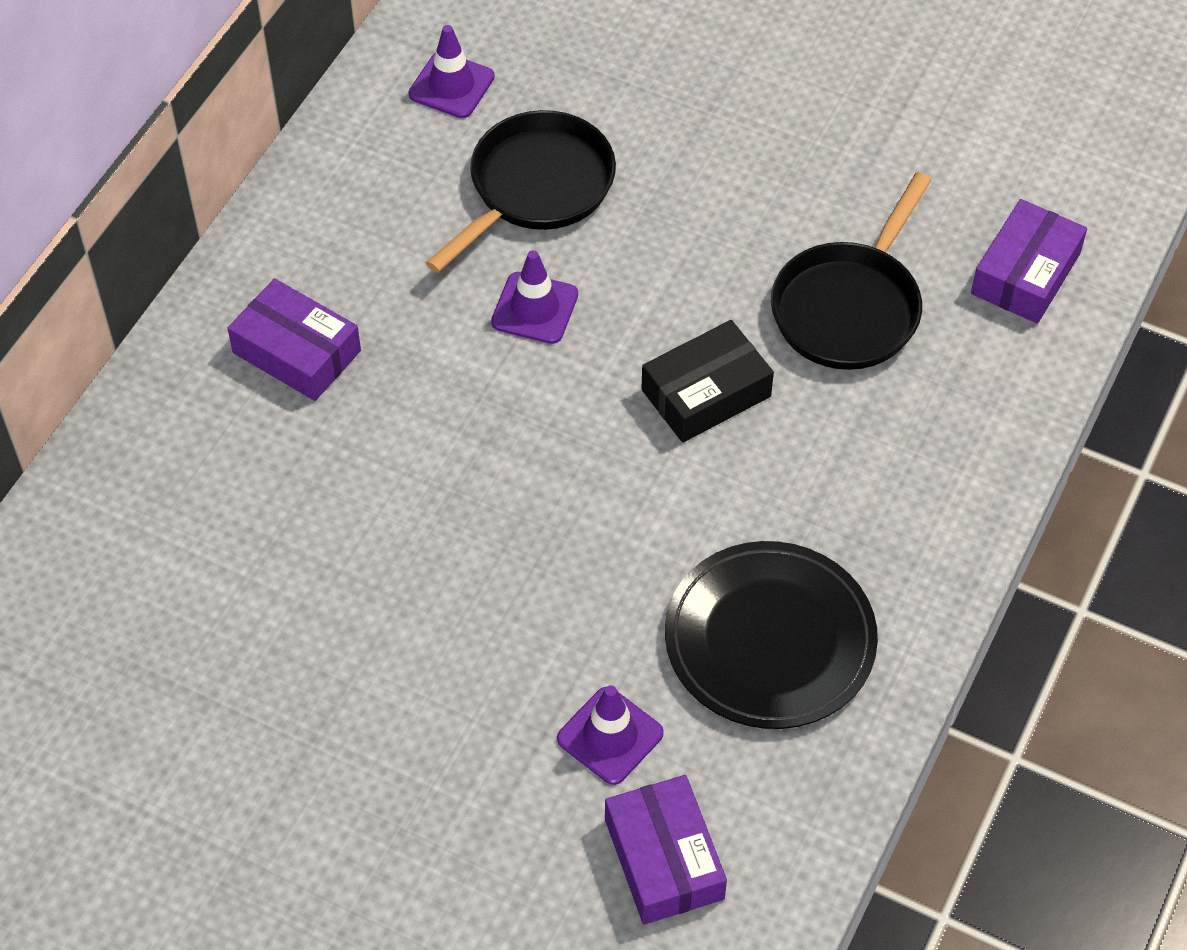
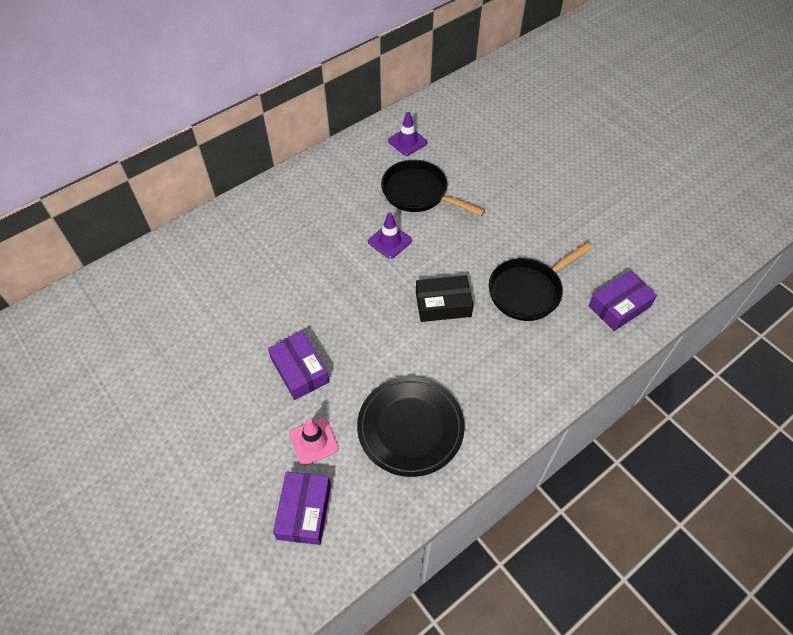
camera: 25 degrees right, 0 degrees up
purple box [227,278,361,401] -> purple box moved to [268,331,330,400]
black pan [426,110,616,273] -> black pan turned 120 degrees counterclockwise [381,160,485,216]
purple traffic cone [557,685,664,785] -> pink traffic cone [289,417,339,466]

